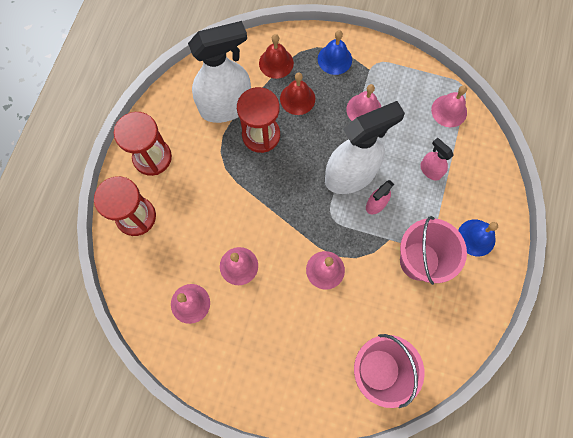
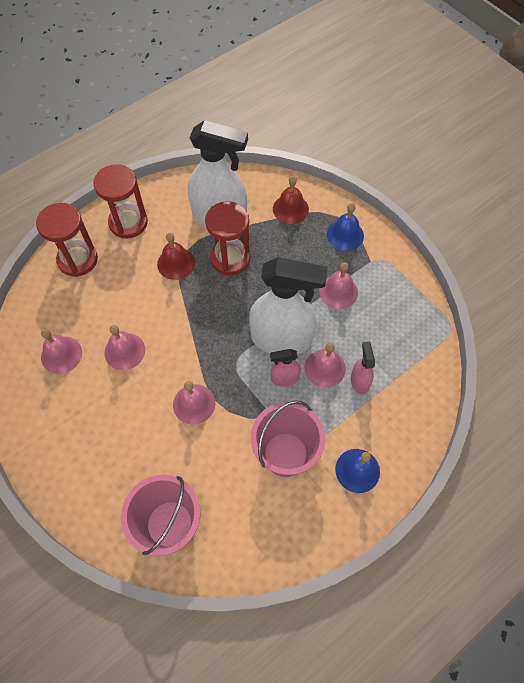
camera: 35 degrees right, 10 degrees down
red bell [280,72,315,115] -> red bell moved to [157,233,195,280]
pink bell [431,85,467,127] -> pink bell moved to [304,343,346,388]

